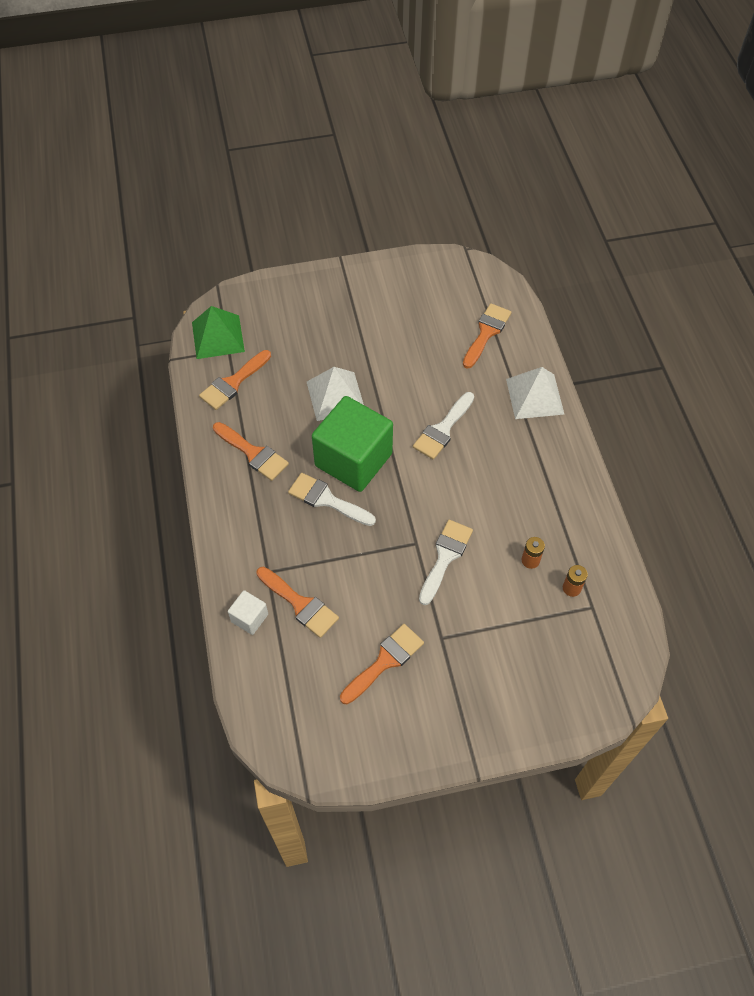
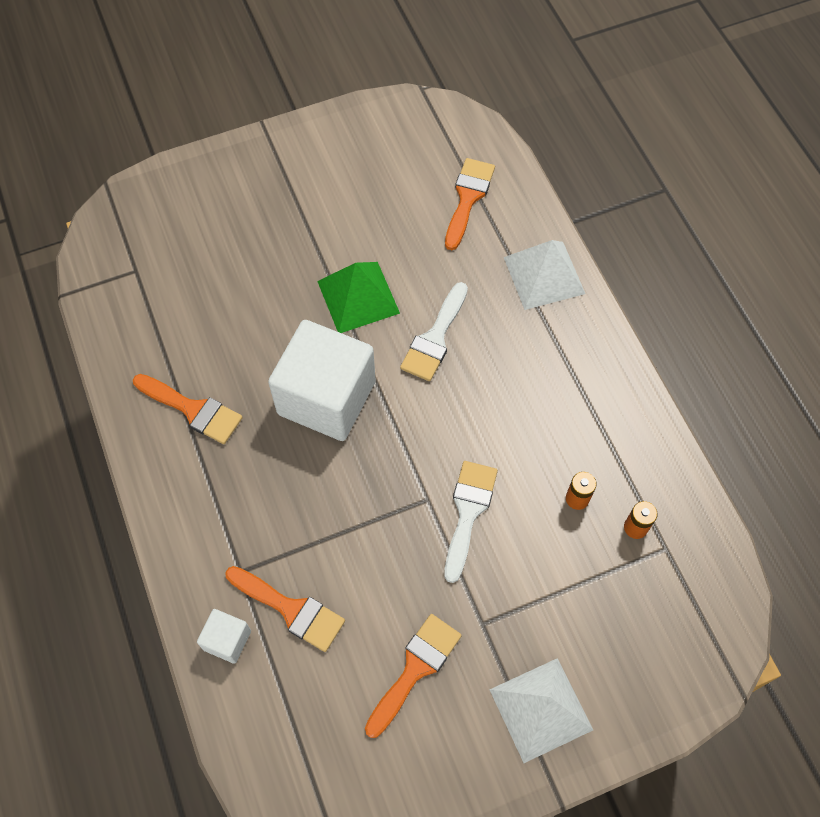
camera: 10 degrees left, 5 degrees up
green pyramid [192,306,245,359] -> green pyramid moved to [317,262,400,333]
orange brush [199,350,271,410] -> none
white brush [288,473,376,526] -> none
white pyramid [307,367,364,421] -> white pyramid moved to [489,658,593,763]
green cube [312,396,393,492] -> white cube [268,320,376,441]

